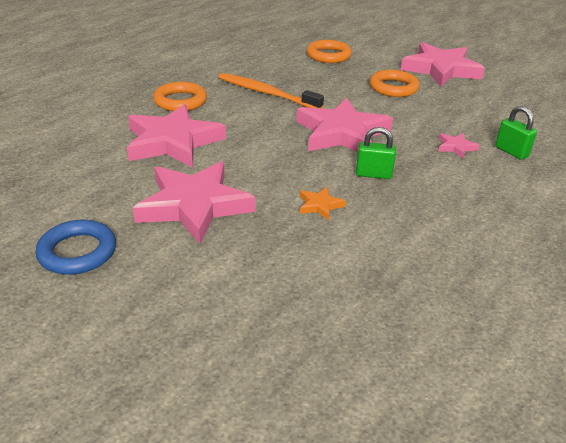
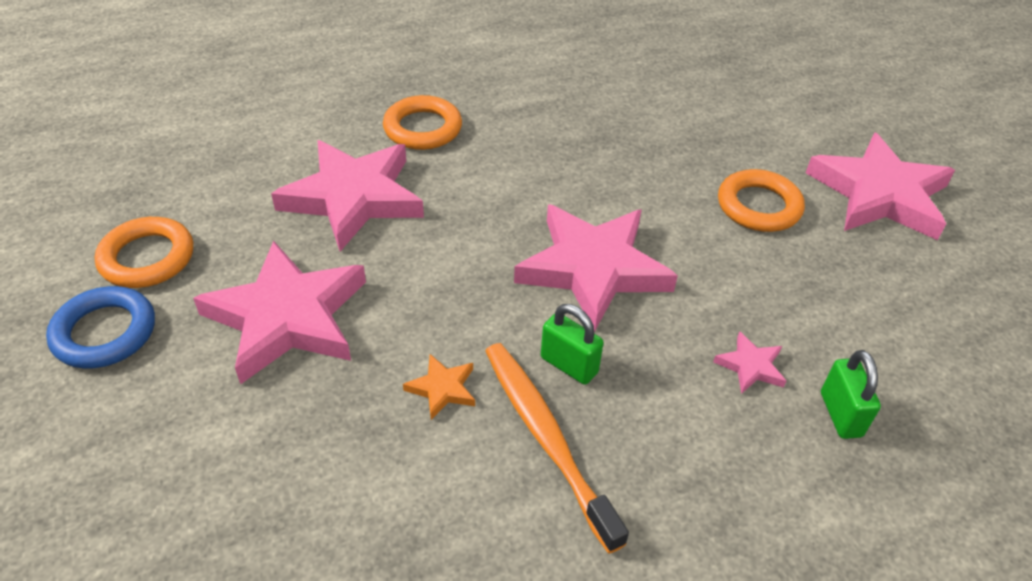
camera: 30 degrees right, 10 degrees up
orange toothbrush [218,73,324,108] -> orange toothbrush moved to [485,343,629,554]
orange ring [307,40,352,63] -> orange ring moved to [95,217,193,288]

